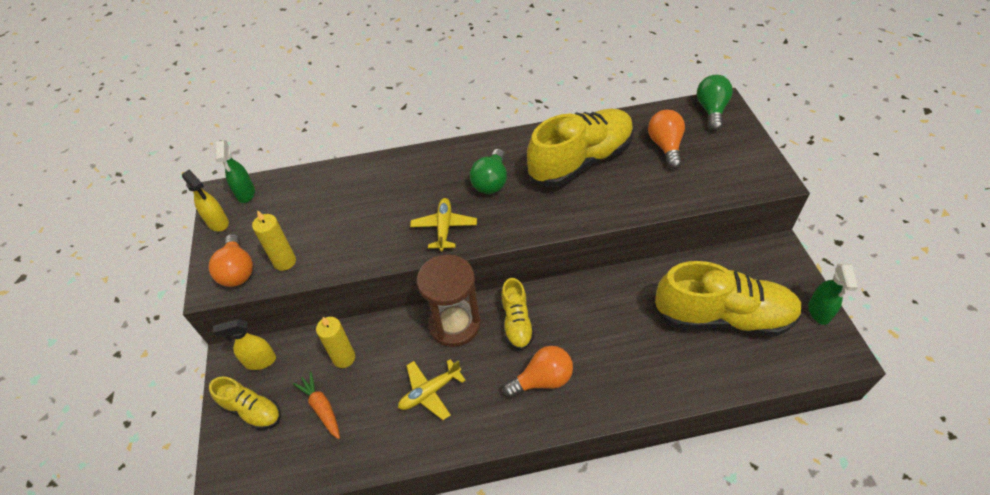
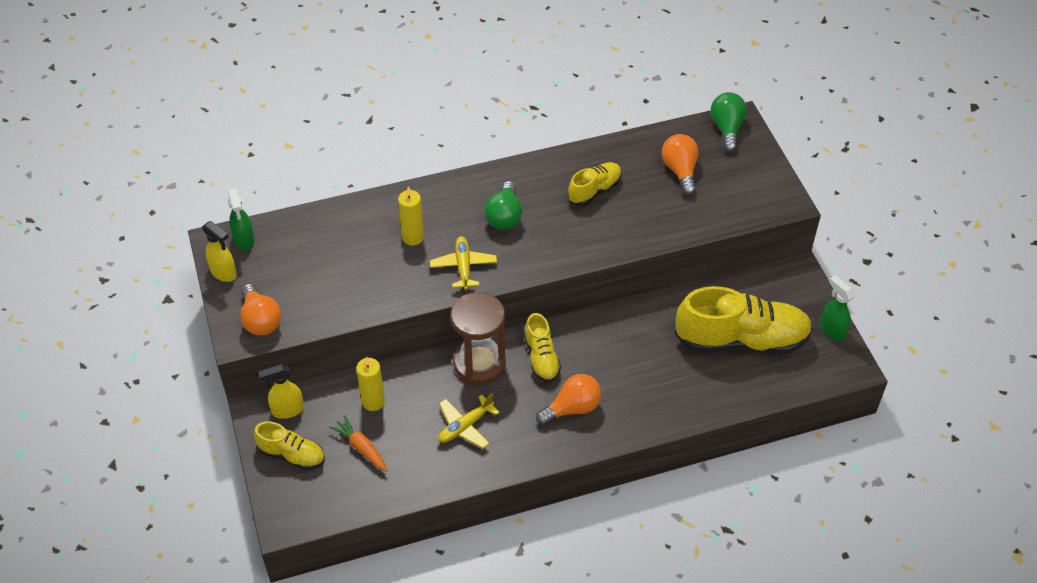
camera: 10 degrees left, 0 degrees up
yellow candle [252,210,296,271] -> yellow candle moved to [398,186,424,246]
yellow shoe [527,109,634,187] -> yellow shoe [568,162,622,206], size x0.51
green spray bottle [808,263,858,325] -> green spray bottle turned 150 degrees clockwise [820,275,855,341]

